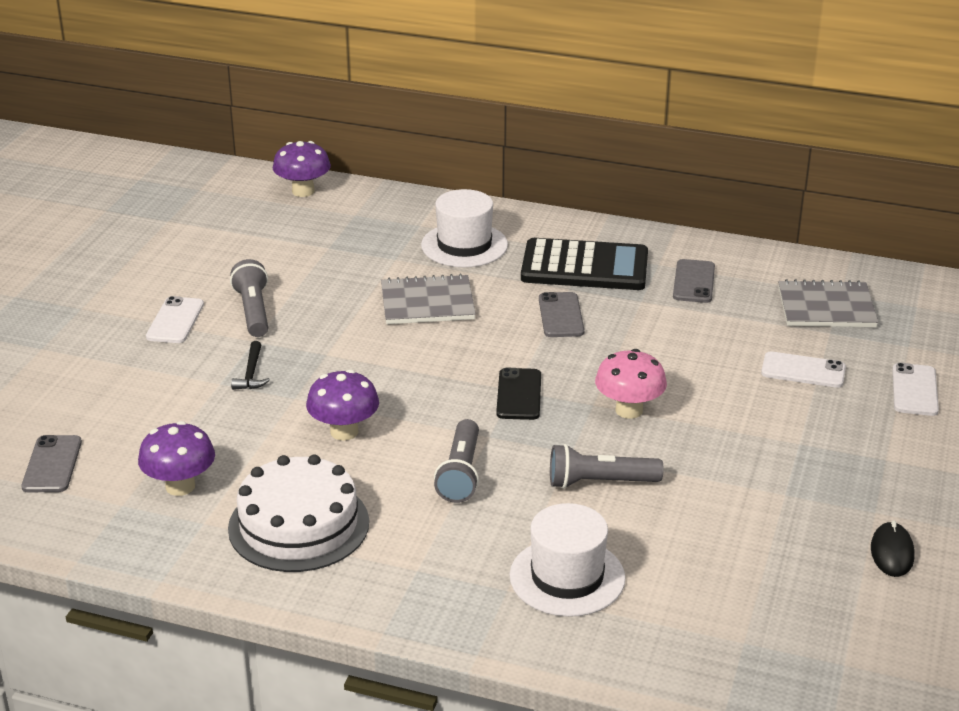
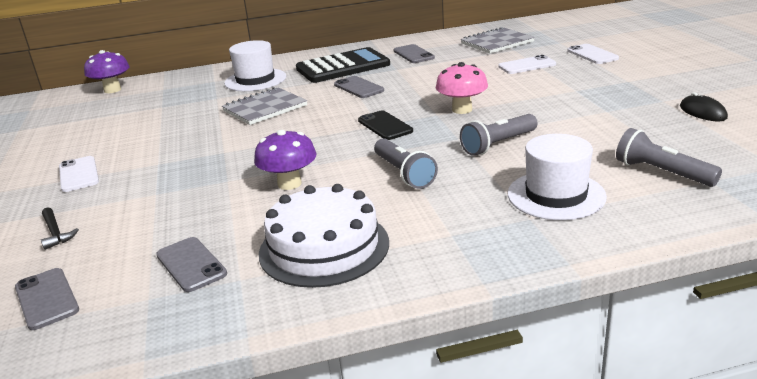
camera: 30 degrees left, 5 degrees down
purple mushroom [138,421,215,496] -> grey phone [156,237,227,292]
grey flashlight [230,259,268,337] -> grey flashlight moved to [616,128,722,187]
black hammer [231,341,270,390] -> black hammer moved to [41,207,79,250]

